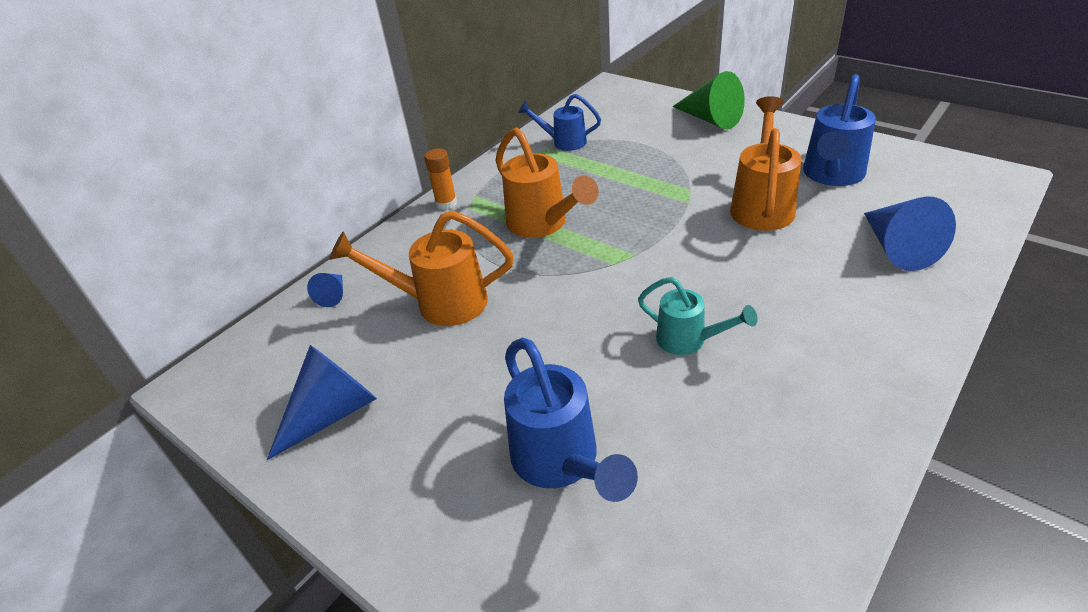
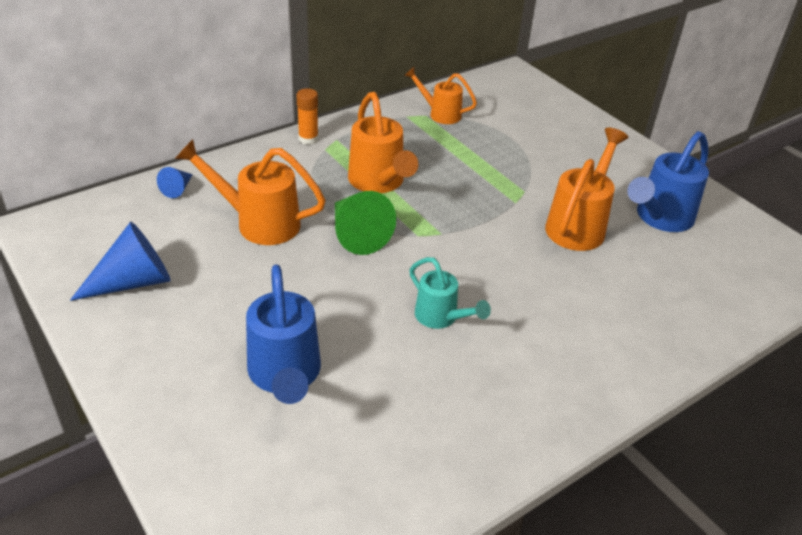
camera: 10 degrees right, 0 degrees up
blue watering can [518,94,601,151] -> orange watering can [404,67,477,124]
green cone [672,71,745,129] -> green cone moved to [335,191,396,255]
blue cone [864,196,956,271] -> none

